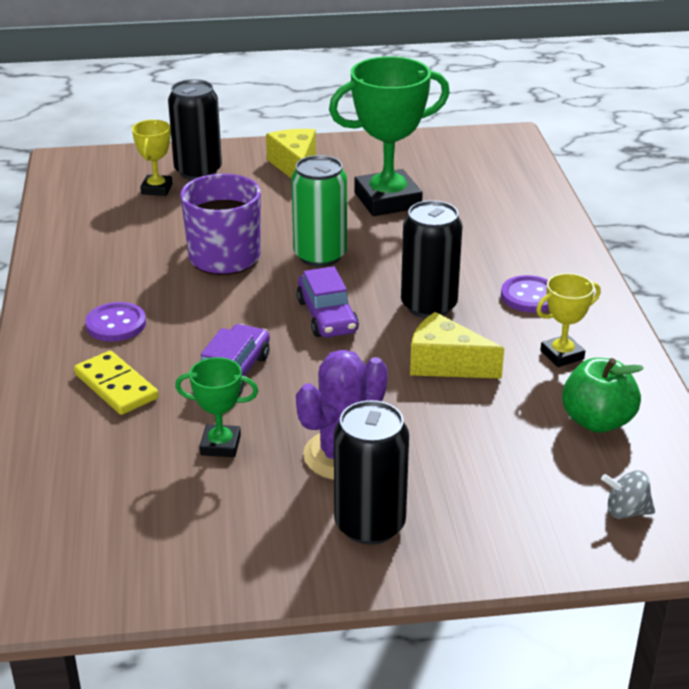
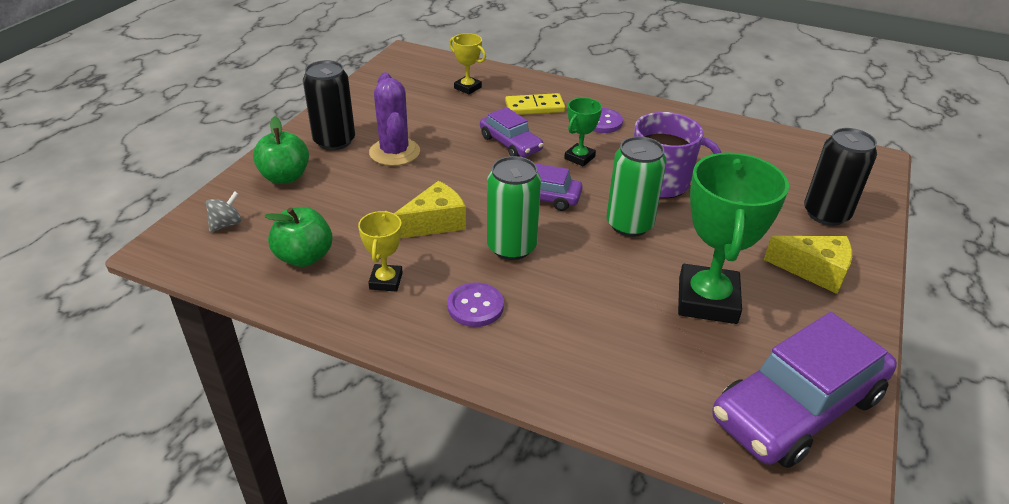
camera: 120 degrees right, 5 degrees up
yellow trophy [132,120,173,196] -> yellow trophy moved to [449,33,486,94]
green trophy [175,357,258,457] -> green trophy moved to [564,98,602,166]
black can [401,200,463,318] -> green can [487,156,541,260]
none -> green apple [253,116,309,184]
none -> purple car [712,312,897,468]

